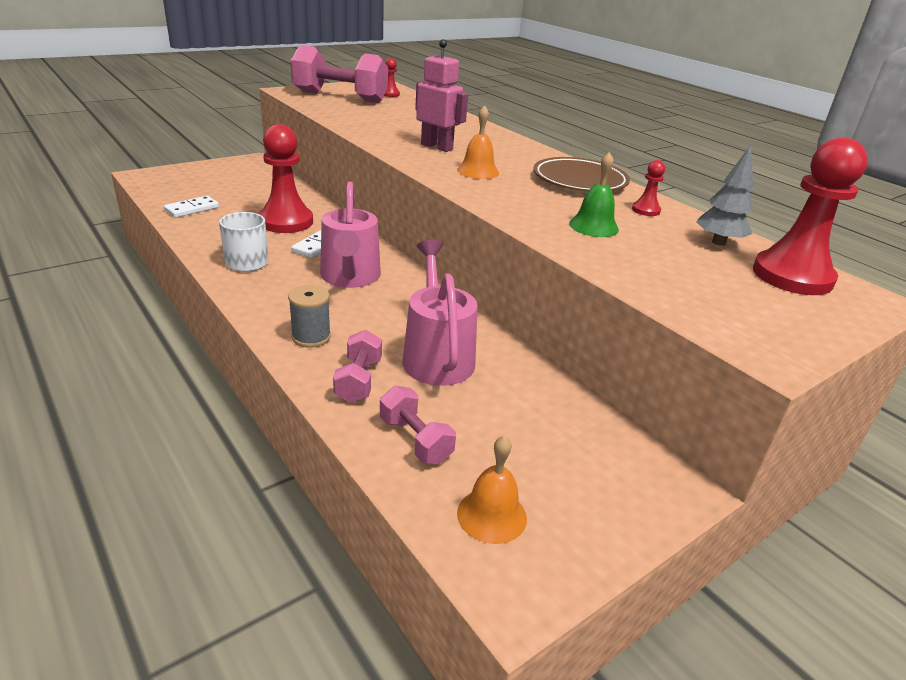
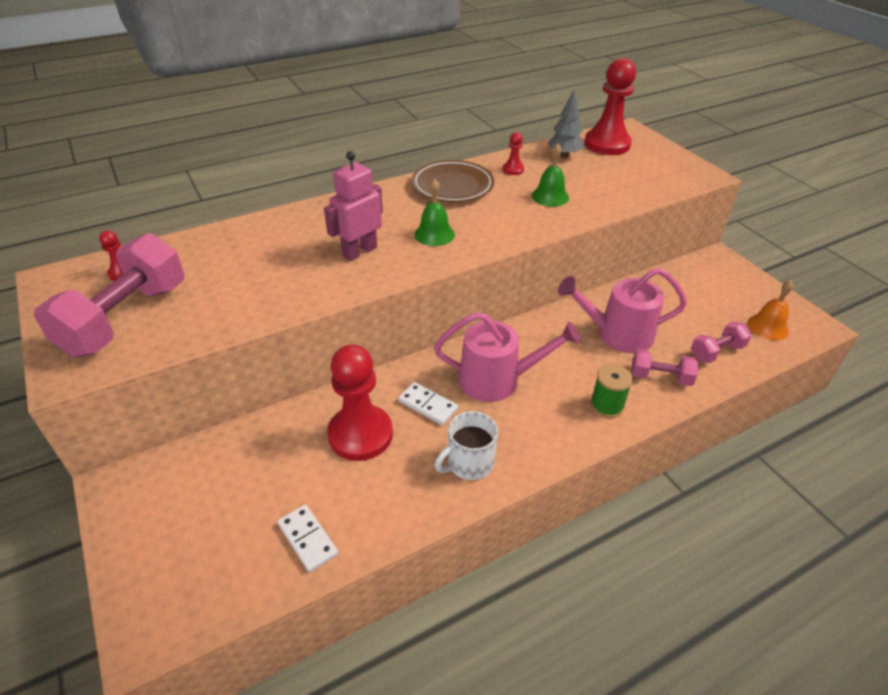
camera: 80 degrees left, 10 degrees up
grey spool [288,285,331,348] -> green spool [590,364,633,418]
orange bell [457,105,499,179] -> green bell [414,179,455,246]

